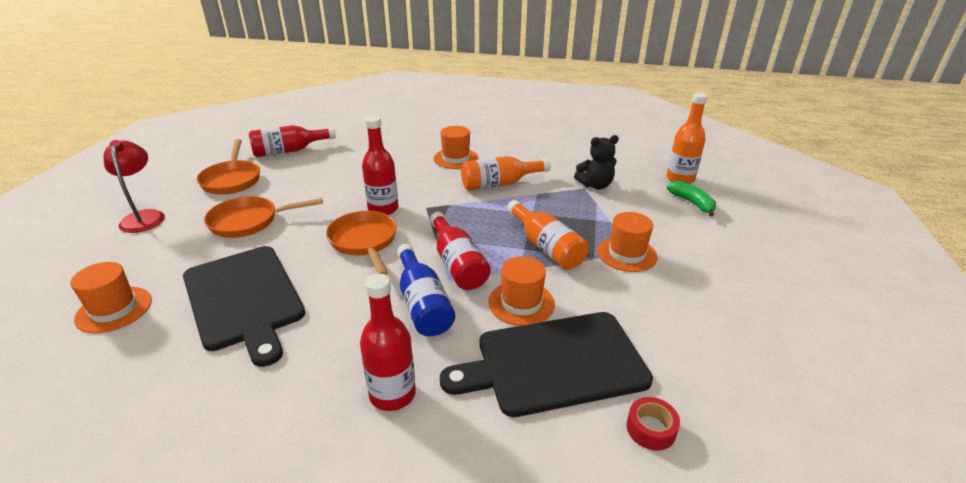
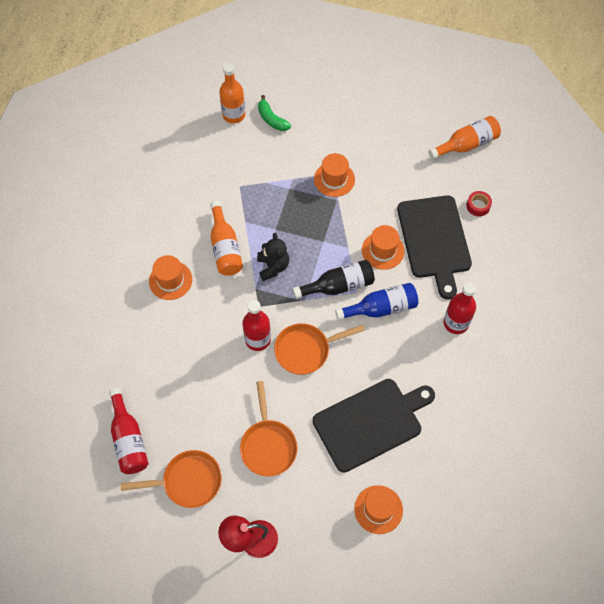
camera: 85 degrees left, 30 degrees up
red bottle [430,212,491,290] -> black bottle [293,260,375,299]
orange bottle [507,200,588,270] -> orange bottle moved to [428,116,501,159]
black teddy bear [574,135,619,189] -> black teddy bear moved to [257,233,289,281]
green banana [667,181,716,216] -> green banana turned 105 degrees counterclockwise [258,95,291,131]

